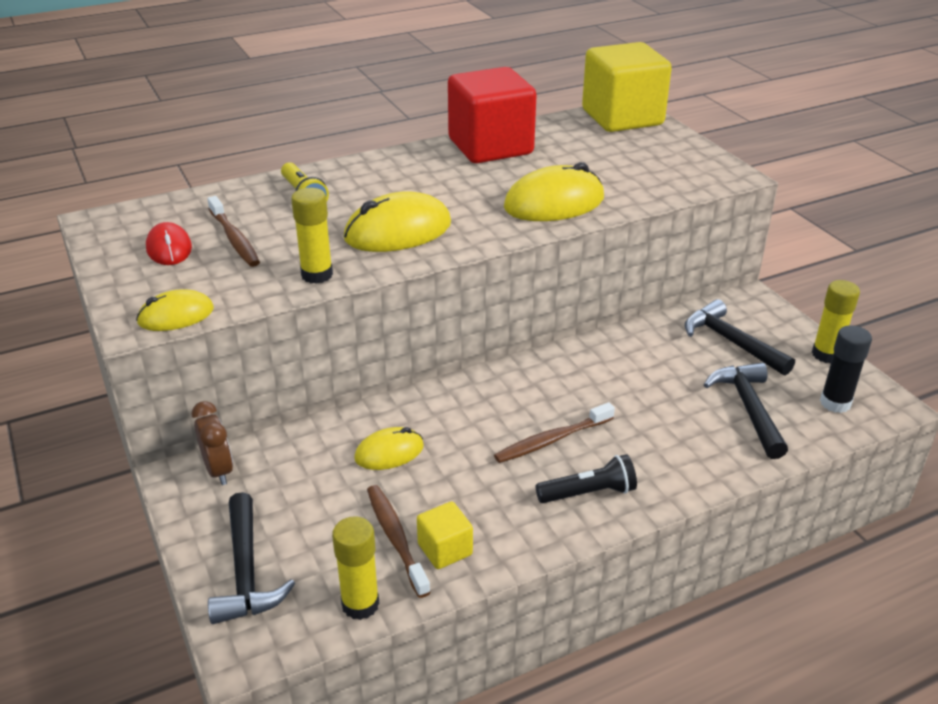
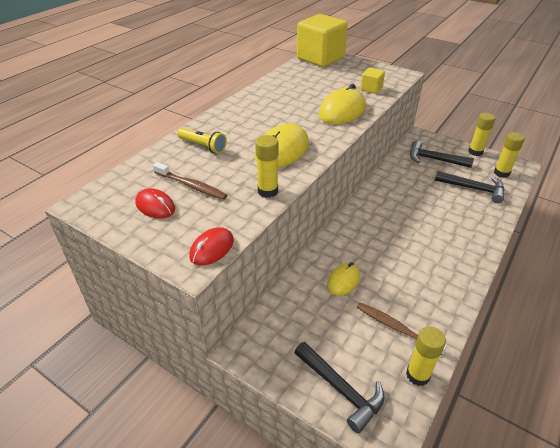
camera: 30 degrees left, 5 degrees up
yellow mouse [136,290,214,331] -> red mouse [189,227,234,266]
brown clock [191,401,233,485] -> none
yellow cube [417,501,473,569] -> yellow cube moved to [360,67,385,94]
red cube [448,67,537,163] -> none
brown toothbrush [494,402,615,463] -> none
black flashlight [536,454,637,503] -> none
black hammer [704,363,788,459] -> black hammer turned 150 degrees clockwise [435,171,505,203]
black glue stick [820,325,872,413] -> yellow glue stick [494,132,525,178]

